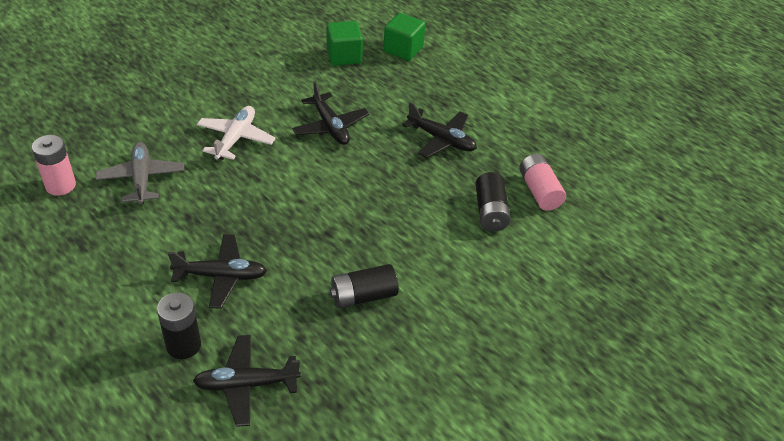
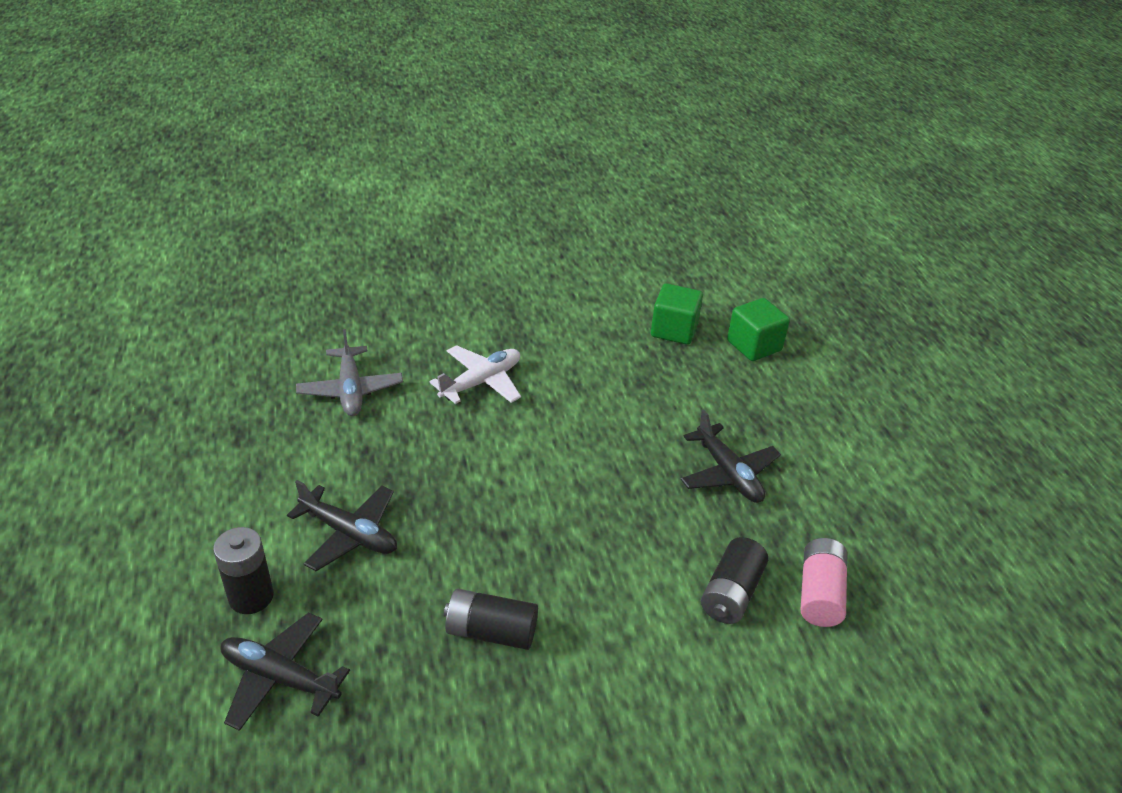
camera: 30 degrees right, 5 degrees down
pink battery [32,135,76,196] -> none
grey plane [96,142,185,204] -> grey plane turned 150 degrees clockwise [296,329,403,416]
black plane [292,81,369,145] -> none

